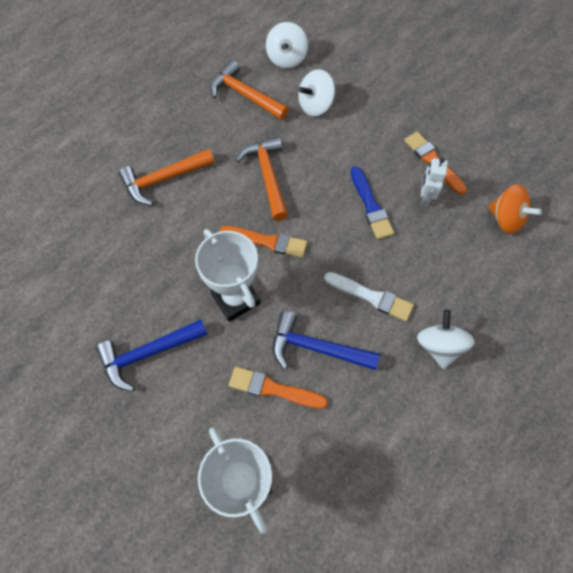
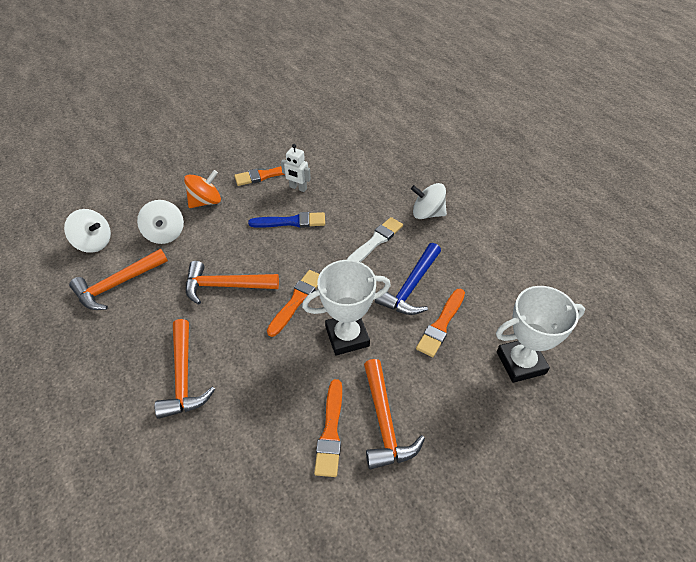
camera: 75 degrees left, 15 degrees down
blue hammer [96,319,207,391] -> orange hammer [364,359,425,469]
orange spinning top [488,184,542,234] -> orange spinning top moved to [184,170,221,208]
none -> orange brush [314,379,342,477]

